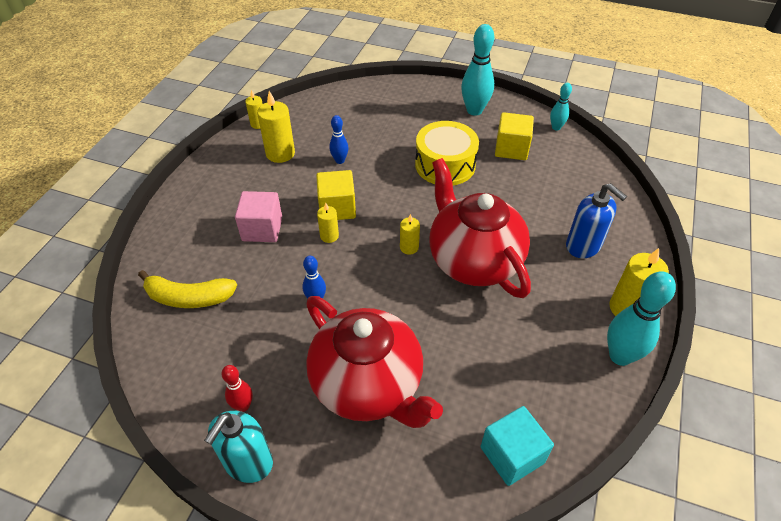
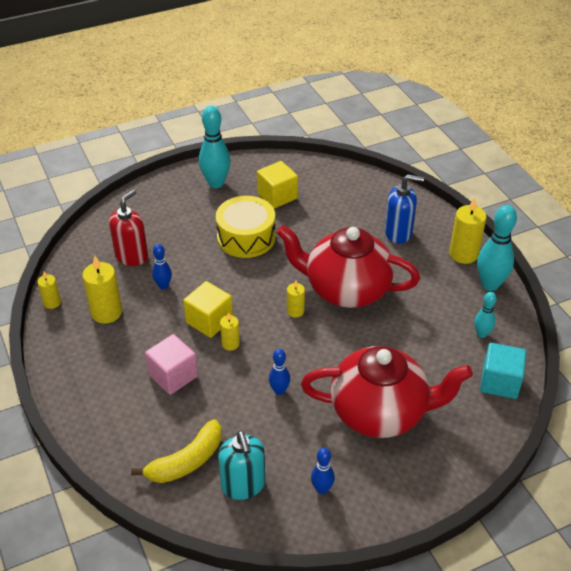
camera: 45 degrees left, 5 degrees down
turquoise soap dispenser [204,411,273,483] -> turquoise soap dispenser moved to [218,431,265,500]
red bowling pin [222,365,253,412] -> blue bowling pin [311,448,335,494]
turquoise bowling pin [550,83,572,131] -> turquoise bowling pin moved to [474,292,497,338]
none -> red soap dispenser [109,189,148,266]

